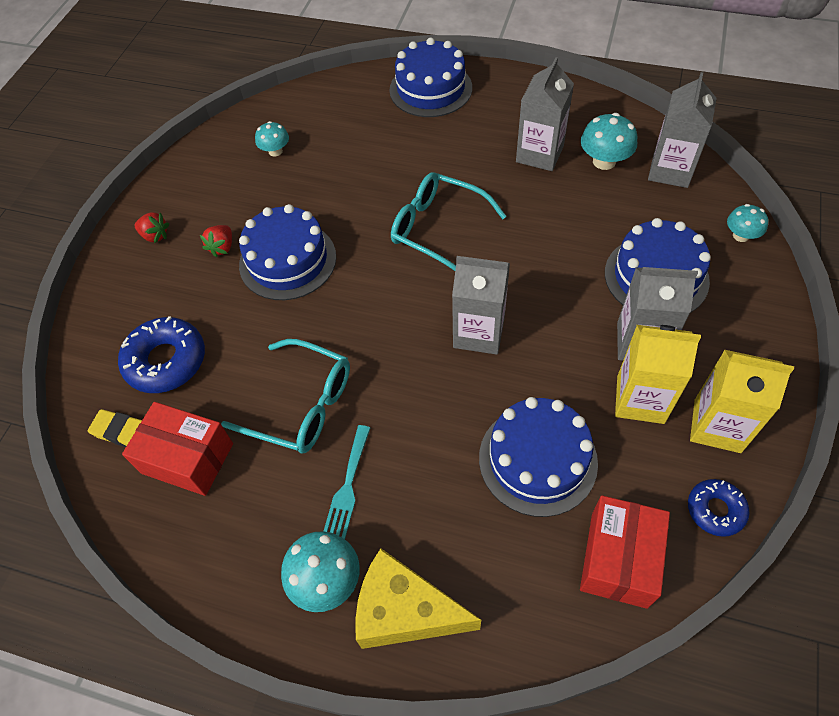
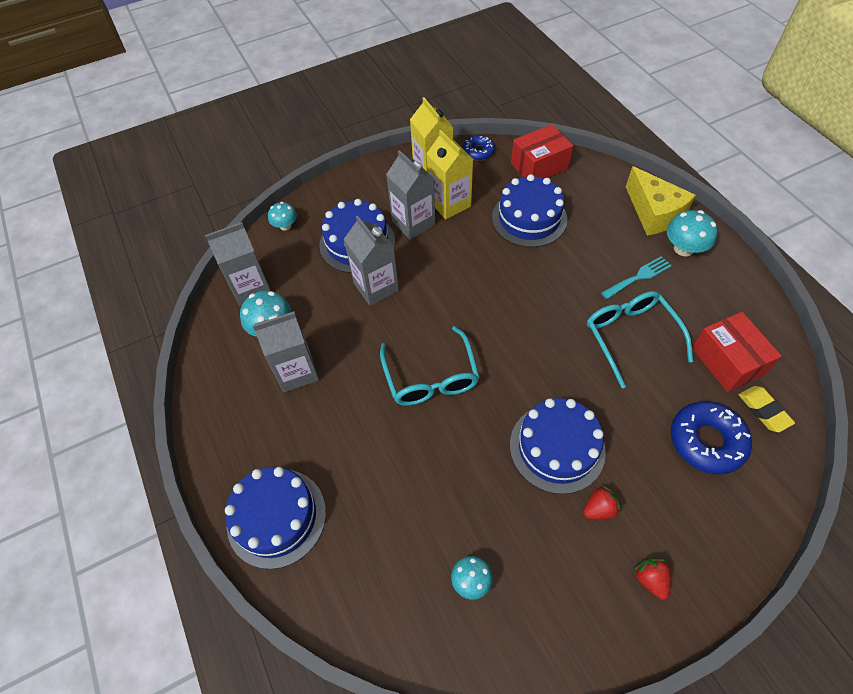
camera: 135 degrees left, 0 degrees up
grey carton [452,256,510,355] -> grey carton moved to [343,216,399,306]

